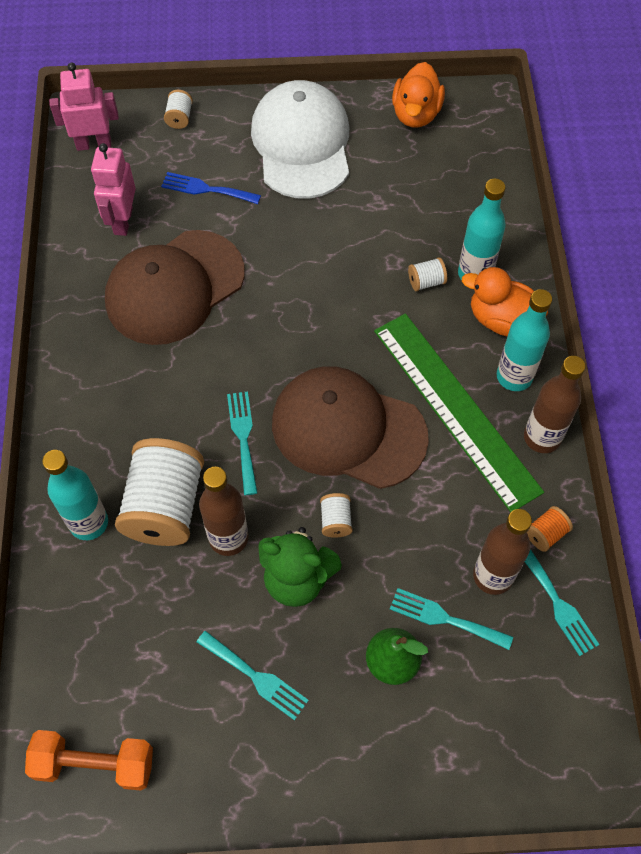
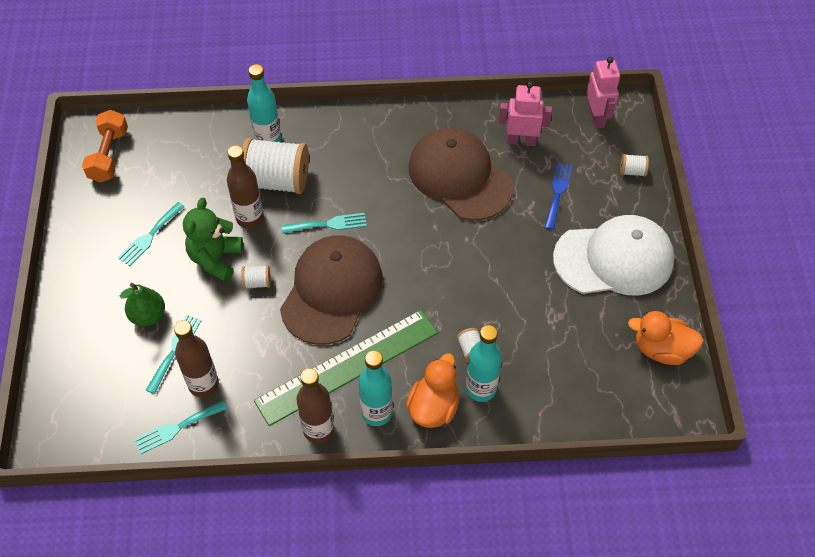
camera: 90 degrees right, 5 degrees down
orange spool [527,506,573,552] -> none

